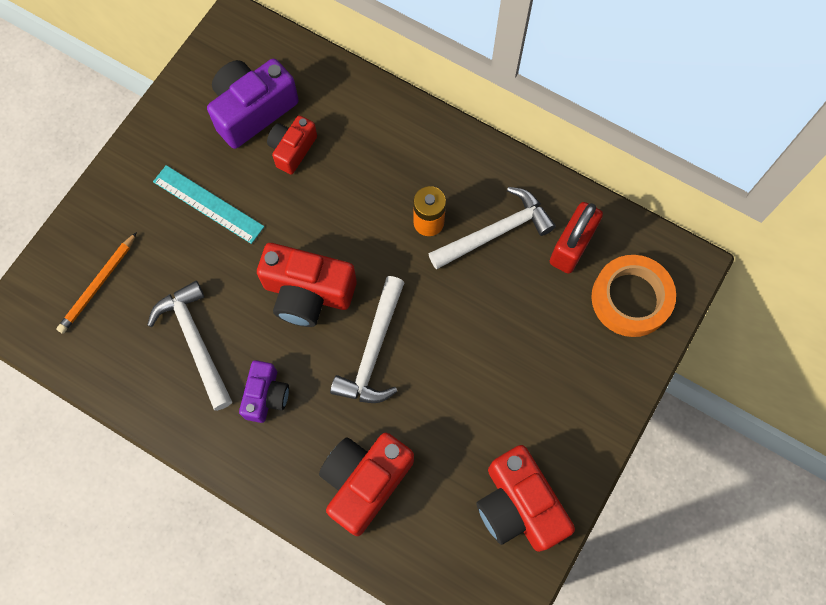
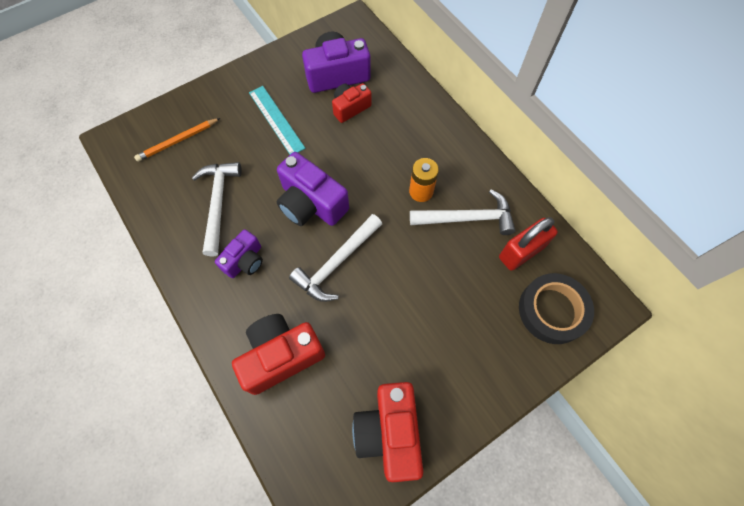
camera: 25 degrees right, 5 degrees down
red camera [257,243,357,327] -> purple camera [277,152,349,226]
orange tape [591,255,676,337] -> black tape [519,273,594,344]

